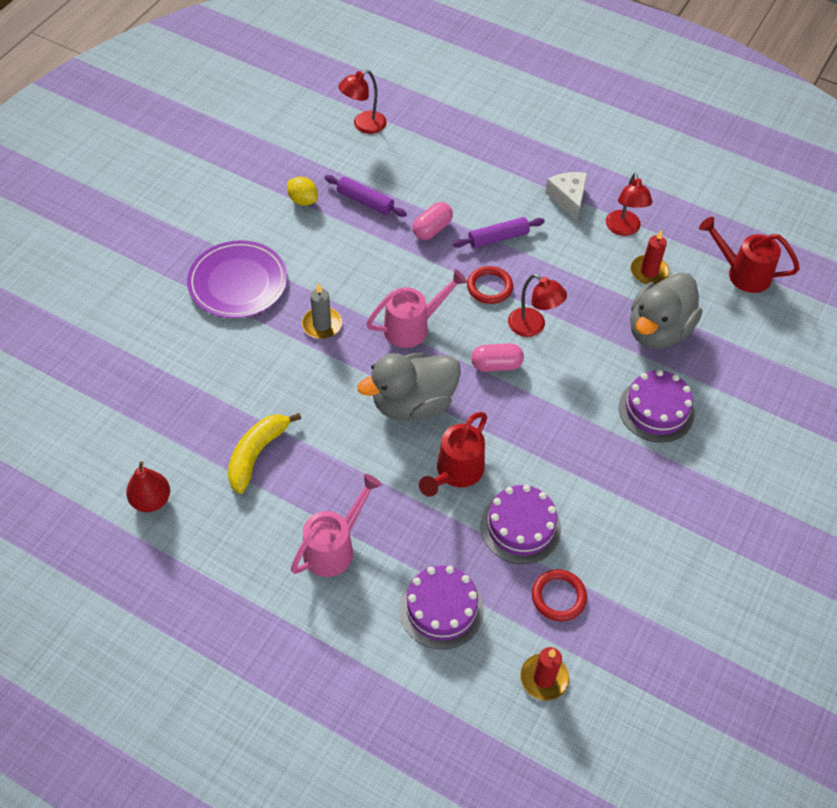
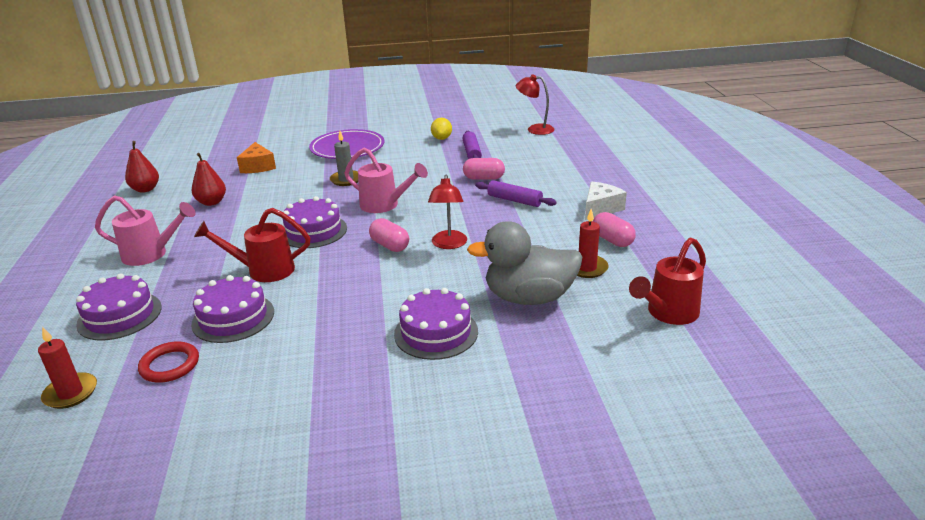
camera: 55 degrees right, 25 degrees down
yellow banana [228,413,301,494] -> red pear [192,153,226,206]
grey duck [358,353,461,420] -> purple cake [283,196,347,248]
red ring [467,266,513,304] -> none
red lamp [606,173,653,236] -> pink capsule [593,212,636,247]
red watering can [699,217,800,293] -> red watering can turned 120 degrees counterclockwise [629,237,706,325]
none -> orange cheese [237,142,276,173]

